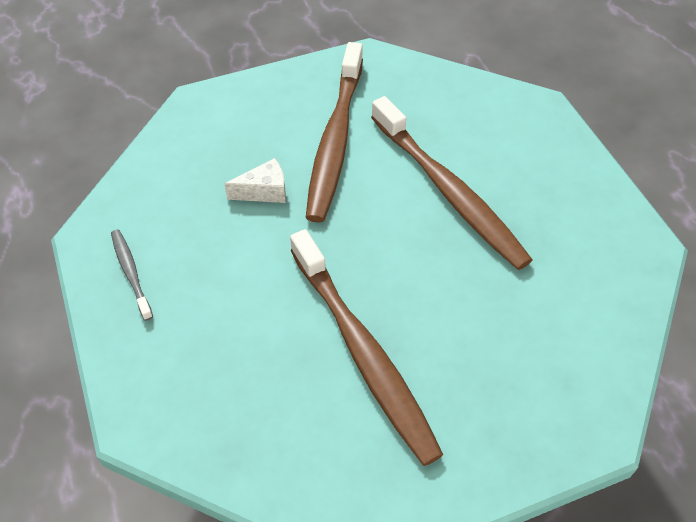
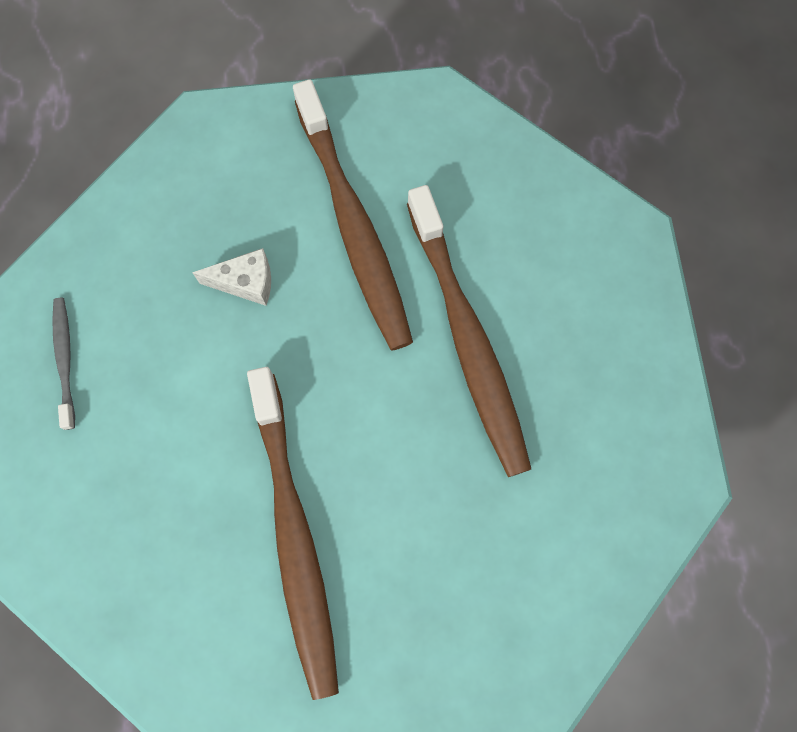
camera: 15 degrees right, 20 degrees up
brown toothbrush [306,42,363,223] -> brown toothbrush turned 45 degrees counterclockwise [293,79,413,351]

